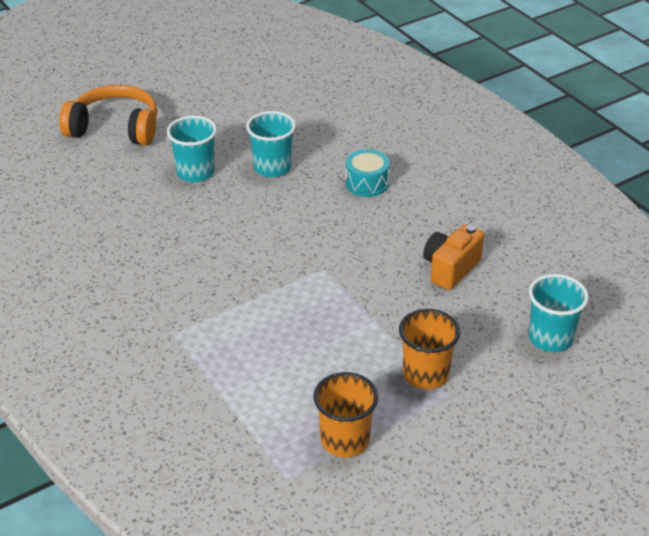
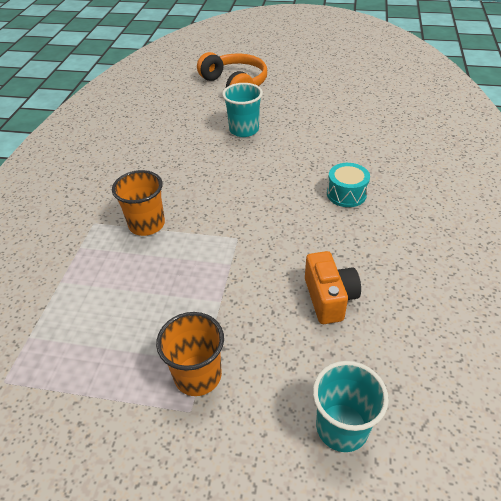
camera: 45 degrees right, 5 degrees up
turquoise cup [246,111,296,177] -> none
orange cup [313,372,378,457] -> orange cup moved to [112,170,165,236]
orange camera [423,224,484,290] -> orange camera turned 90 degrees clockwise [305,251,361,324]

